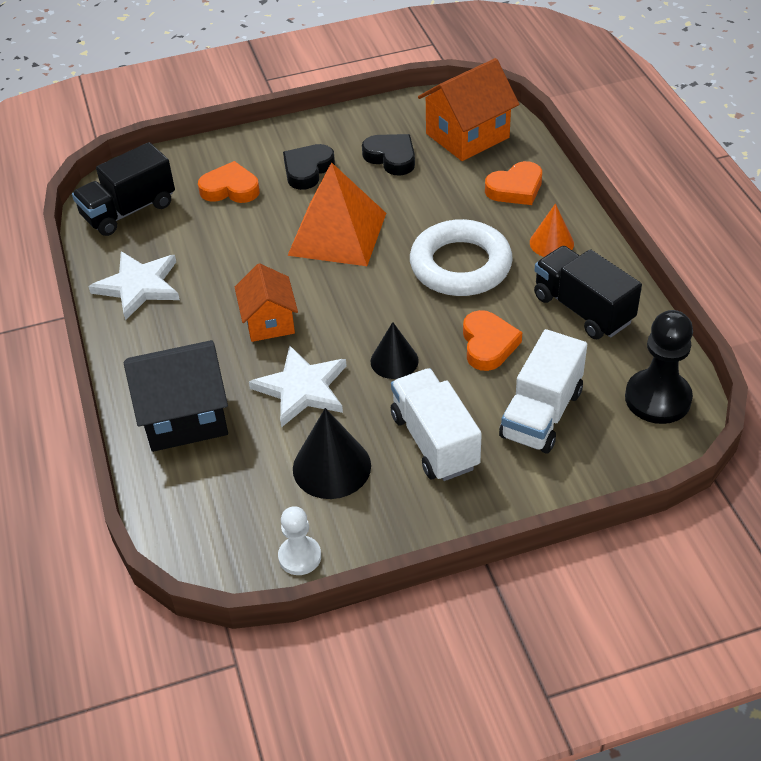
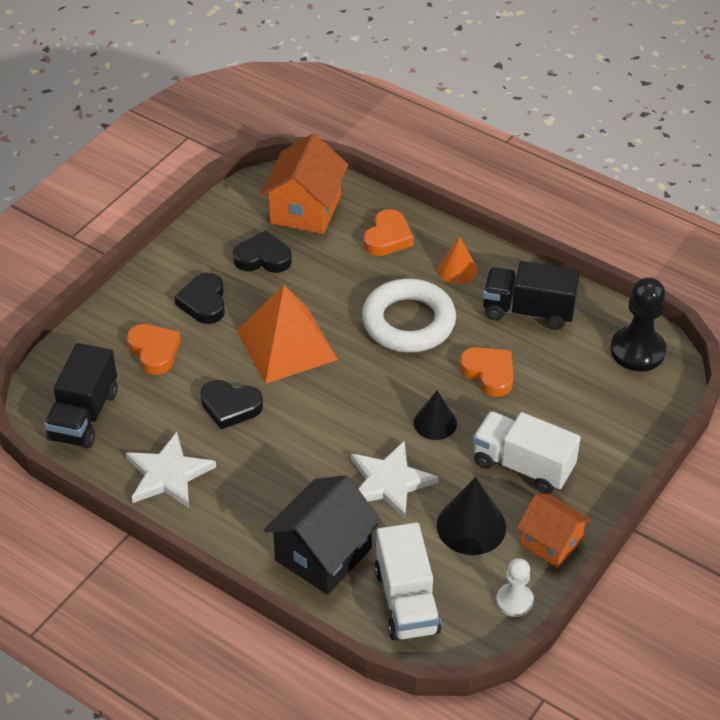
camera: 40 degrees left, 0 degrees up
orange heart [198,161,260,203] -> orange heart turned 90 degrees clockwise [127,324,181,375]
orange house [235,263,298,342] -> orange house moved to [517,493,591,568]
white truck [499,329,587,453] -> white truck moved to [374,522,441,641]
none -> black heart [200,380,263,430]

